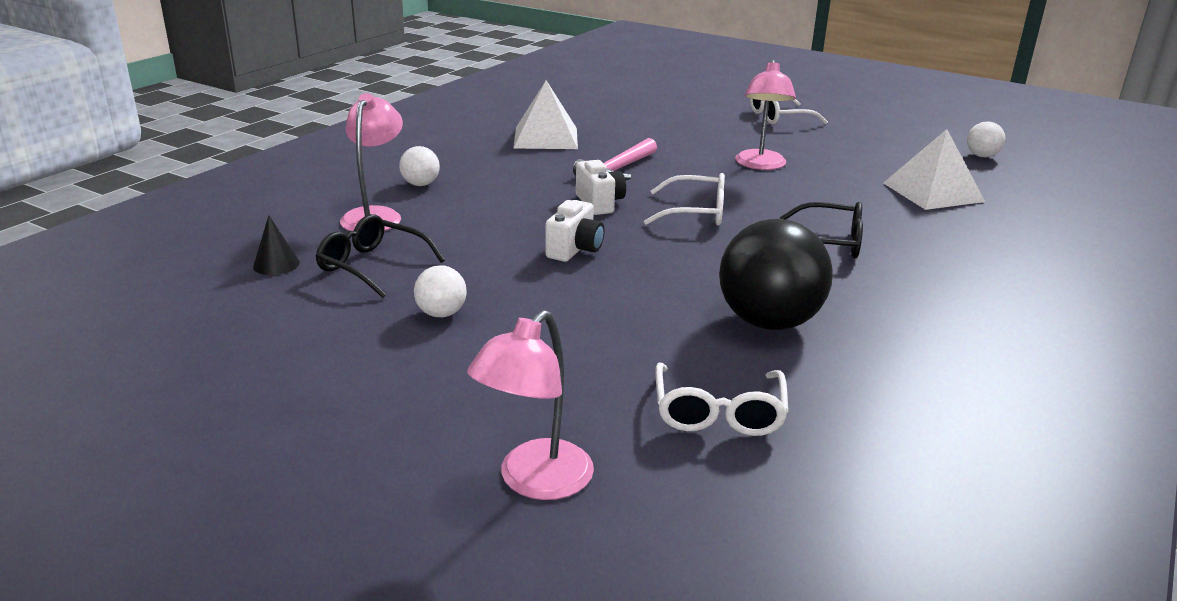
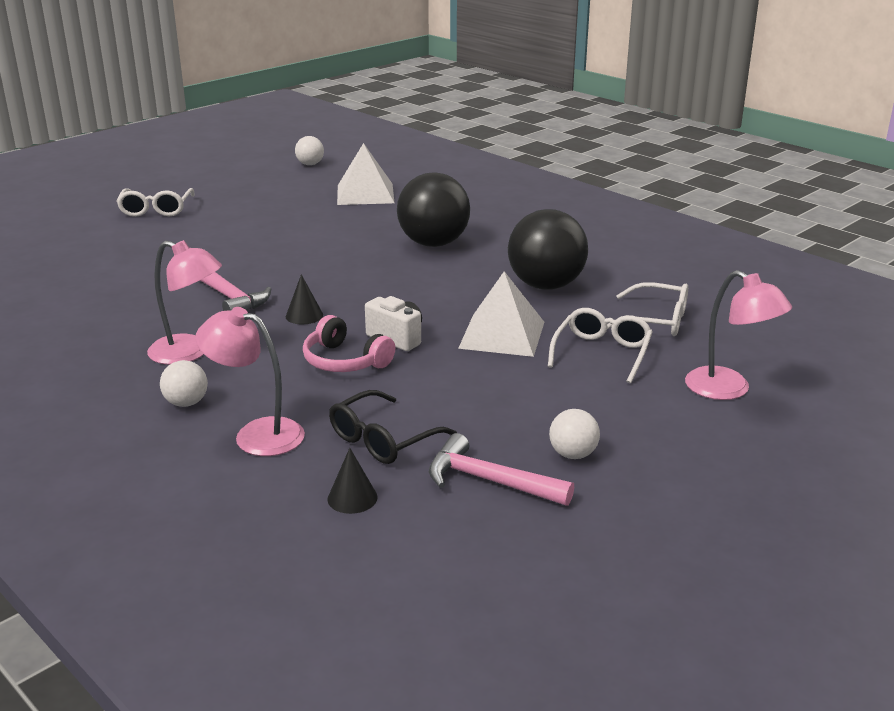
camera: 75 degrees left, 0 degrees up
white ball [414,265,467,317] -> white ball moved to [549,409,600,459]
white pyramid [514,80,578,149] -> white pyramid moved to [458,271,544,357]
white camera [576,160,626,215] -> black cone [286,274,323,324]
white glasses [644,173,725,225] -> white glasses moved to [548,308,653,383]
pink lamp [735,60,796,170] -> pink lamp moved to [147,240,222,365]
black glasses [780,202,863,258] -> black ball [397,172,470,247]
none -> pink headphones [303,315,395,372]
none -> pink hammer [429,433,574,506]

